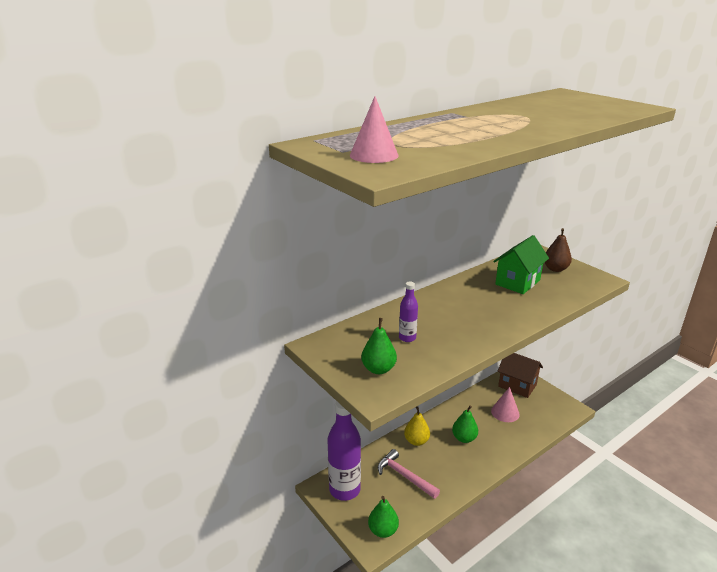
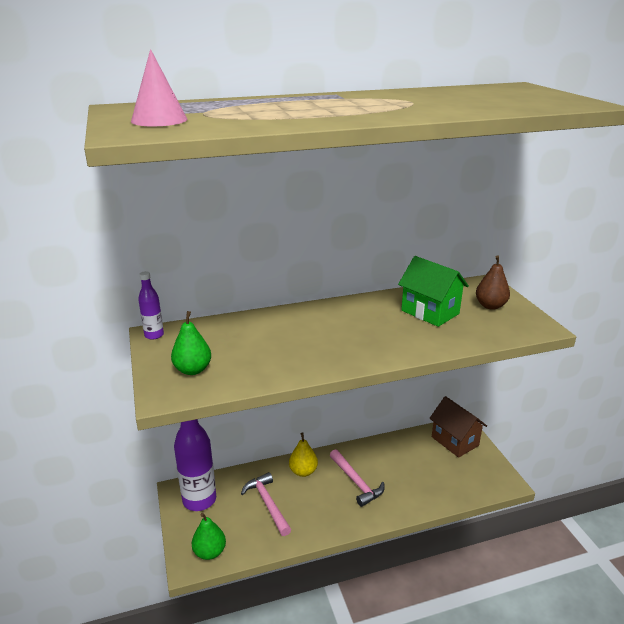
camera: 20 degrees right, 0 degrees up
purple bottle [399,281,418,342] -> purple bottle moved to [138,271,164,340]
green pear [452,405,478,443] -> pink hammer [330,449,385,507]
pink cone [491,387,520,422] -> none
green house [493,235,549,294] -> green house turned 75 degrees clockwise [398,256,469,327]

